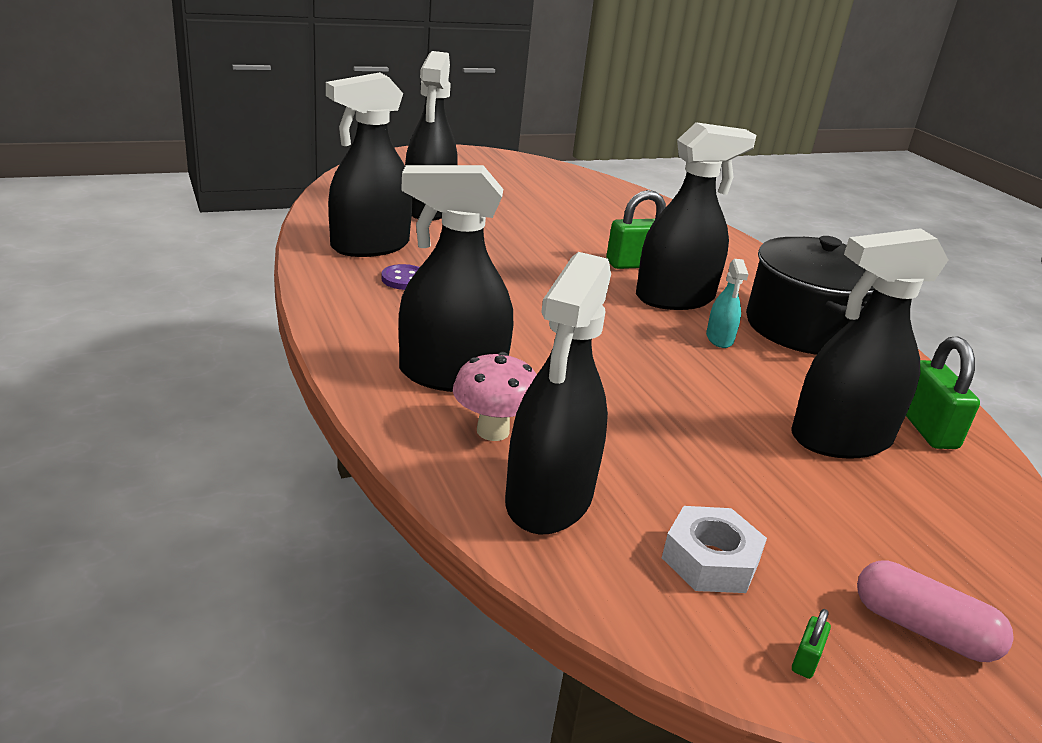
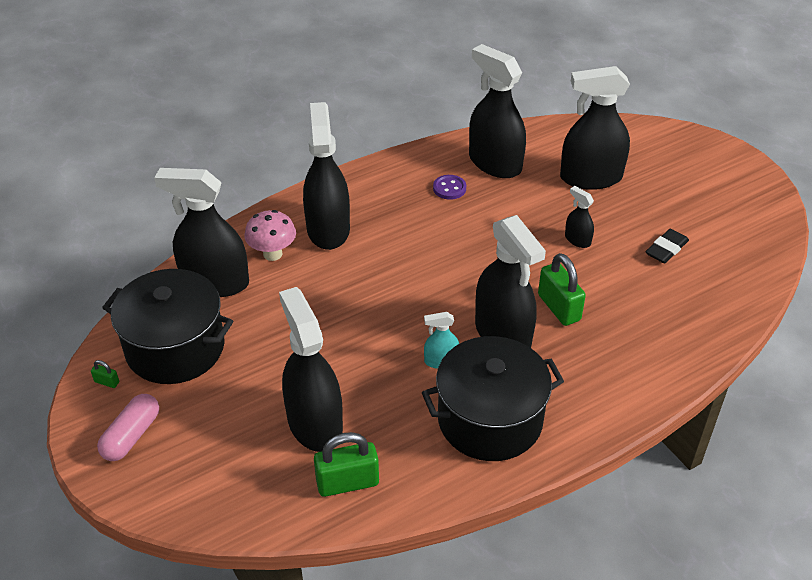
camera: 85 degrees right, 15 degrees up
white nut [662,506,767,593] -> black pot [102,269,233,384]
none -> black spray bottle [565,186,594,248]
none -> black eraser [645,229,689,263]

